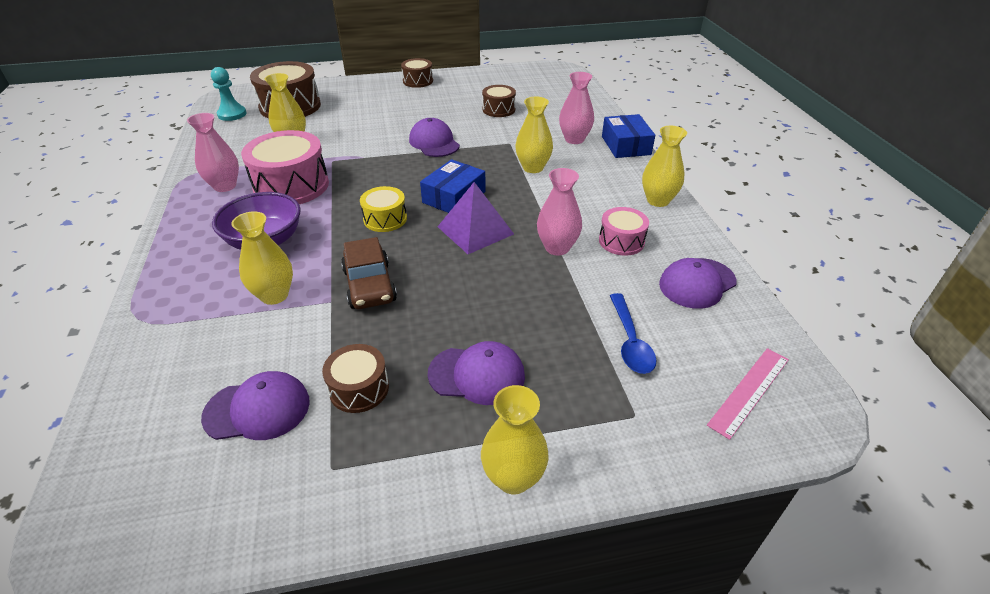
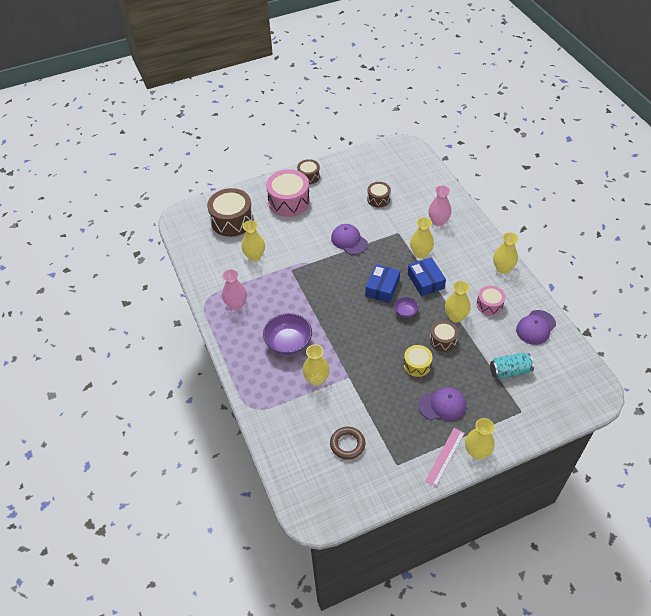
camera: 10 degrees left, 10 degrees up
purple cap [201,371,310,440] -> brown ring [330,427,365,460]
turquoise pawn [211,67,246,121] -> none
pink drum [241,130,329,204] -> pink drum moved to [266,169,310,217]
brown drum [322,344,389,413] -> brown drum moved to [430,321,458,352]
brown car [341,237,397,309] -> none
yellow drum [360,186,407,232] -> yellow drum moved to [404,345,432,377]
purple pyramid [438,182,514,254] -> purple bowl [394,297,419,318]
pink vase [537,168,582,256] -> yellow vase [445,281,471,322]
blue box [602,114,655,158] -> blue box moved to [408,257,446,296]
blue spoon [610,293,657,374] -> turquoise can [490,353,534,379]
pink ruler [707,348,789,440] -> pink ruler moved to [425,428,465,487]

